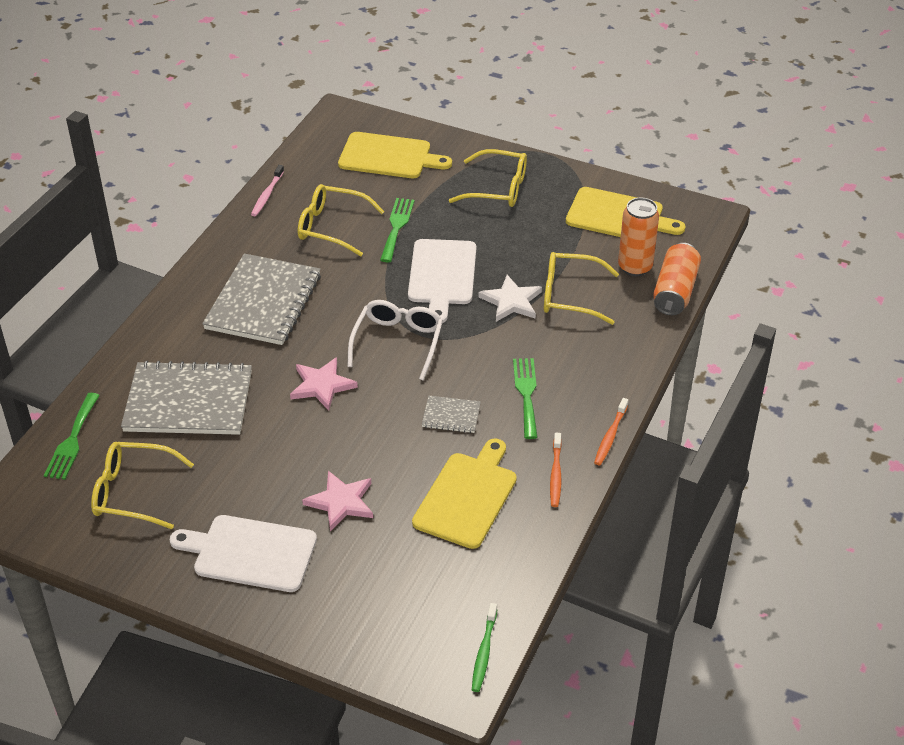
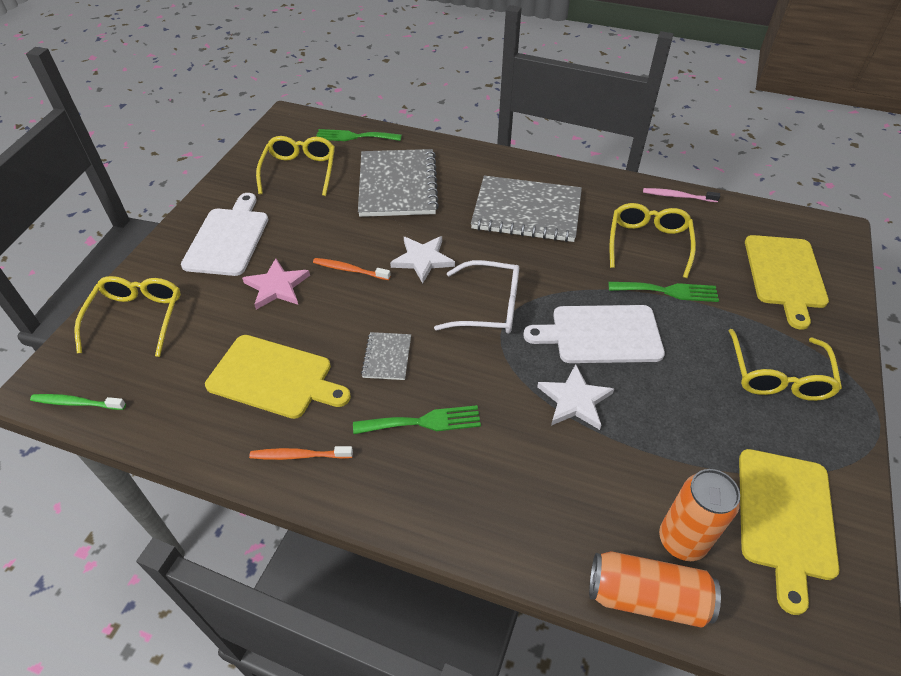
camera: 85 degrees right, 5 degrees up
pink star [290,357,358,411] -> white star [390,236,455,283]
yellow glasses [544,252,619,325] -> yellow glasses moved to [74,276,181,357]
orange toothbrush [594,398,628,465] -> orange toothbrush moved to [313,258,391,280]

